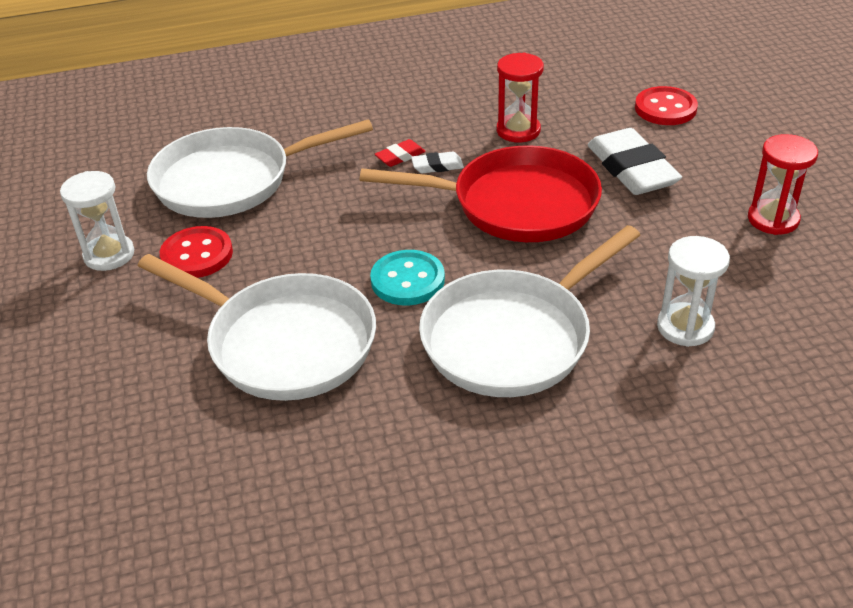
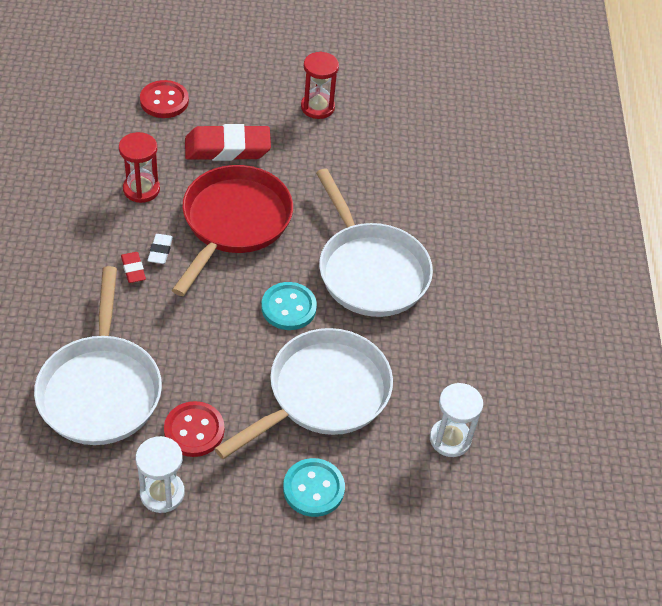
camera: 80 degrees left, 10 degrees up
white eraser [588,128,682,195] -> red eraser [185,124,271,161]
white hourglass [657,236,730,347] -> white hourglass moved to [430,383,483,457]
none -> turquoise button [283,458,345,517]

